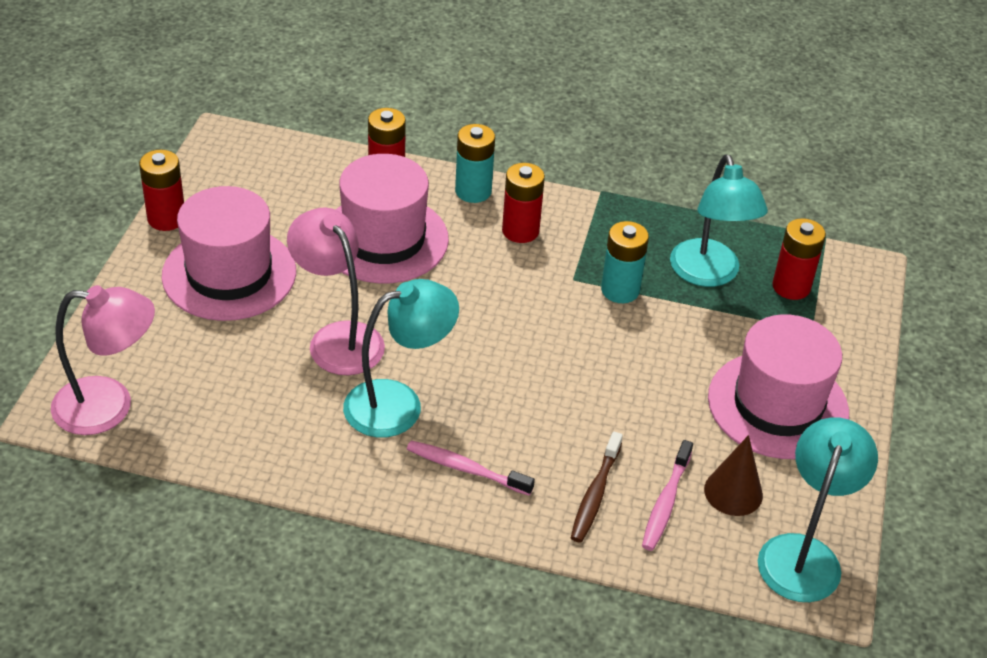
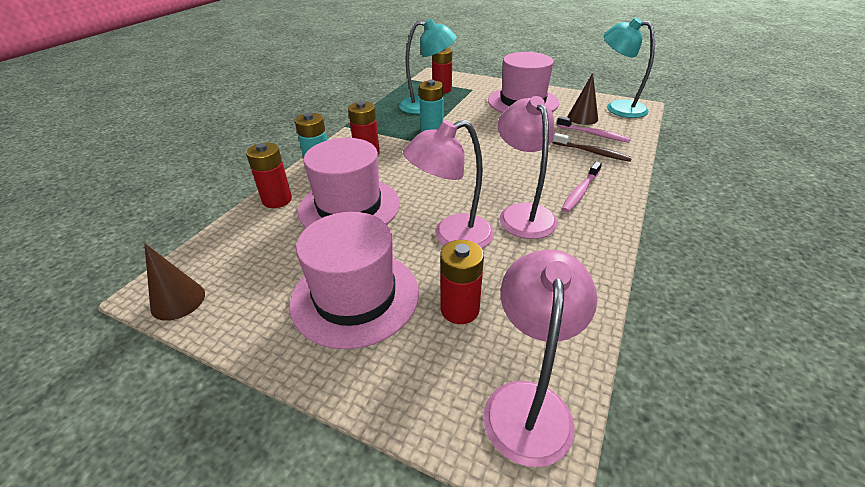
camera: 75 degrees left, 5 degrees down
red battery [139,150,184,231] -> red battery moved to [440,240,484,324]
turquoise lamp [343,279,459,437] -> pink lamp [498,96,558,239]
none -> brown cone [144,243,205,321]

